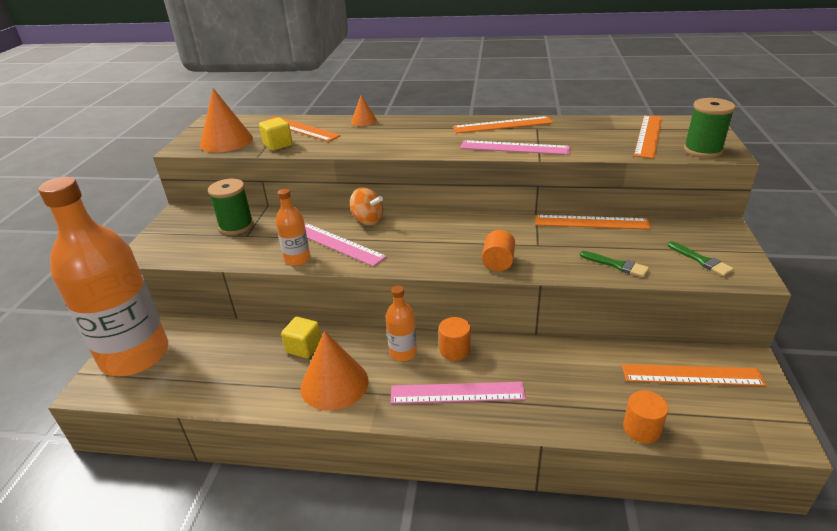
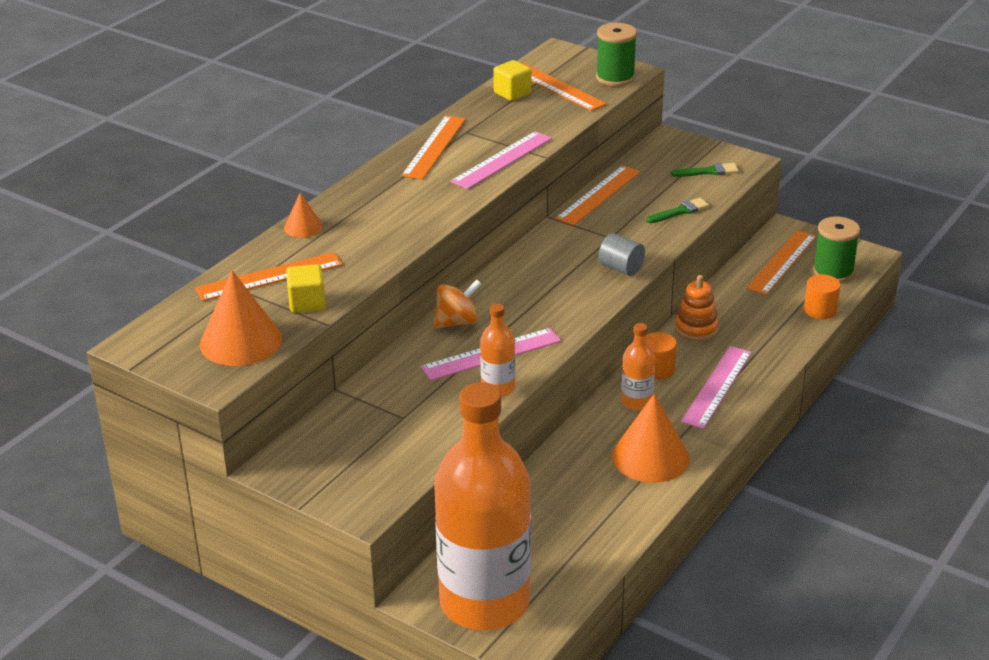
camera: 65 degrees left, 0 degrees up
green spool [208,179,253,235] -> green spool moved to [813,217,860,283]
yellow cube [281,317,321,358] -> yellow cube moved to [493,60,532,101]
orange cylinder [482,230,515,272] -> grey cylinder [598,233,645,276]
none -> orange stacking toy [675,275,719,341]

